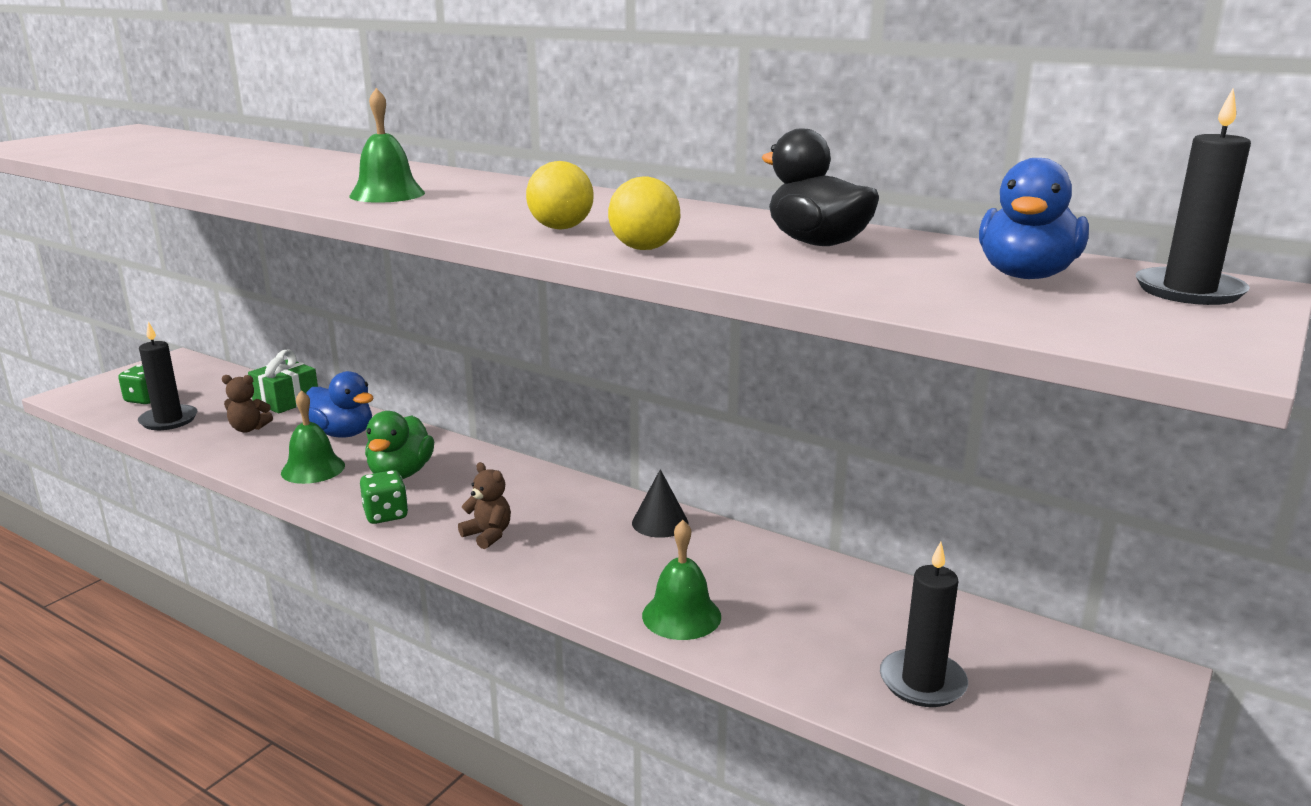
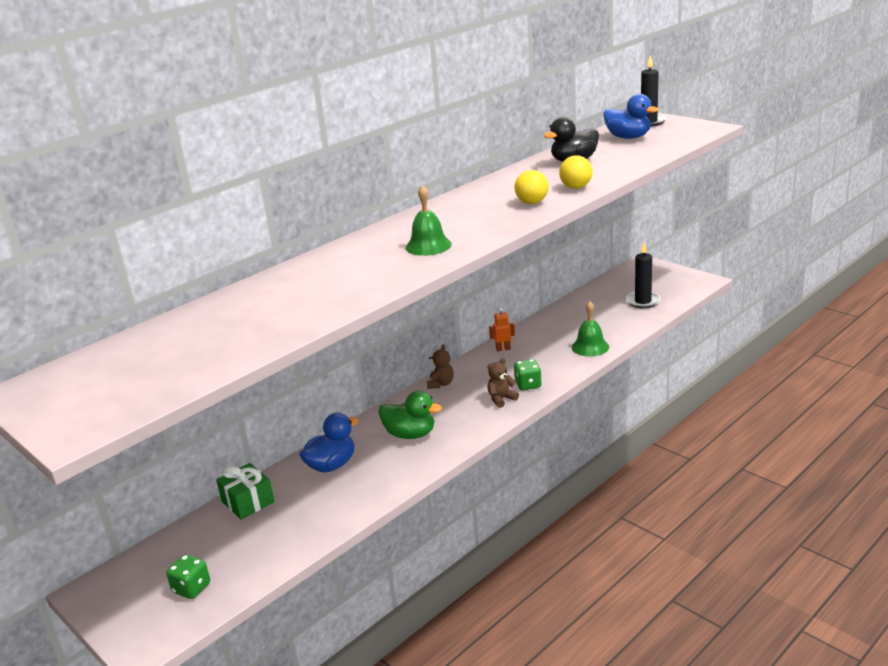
camera: 75 degrees left, 5 degrees up
black candle [138,322,197,430] -> none
brown teddy bear [222,375,273,433] -> brown teddy bear moved to [427,344,454,389]
green bell [281,390,345,484] -> none
green dice [360,470,408,524] -> green dice moved to [514,359,542,391]
black cone [632,469,688,538] -> orange robot [489,308,515,351]

